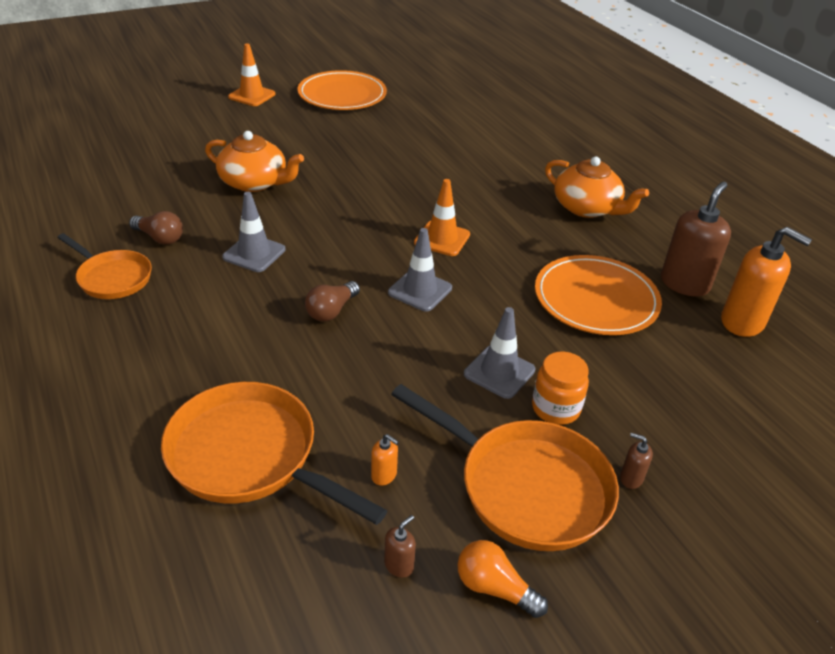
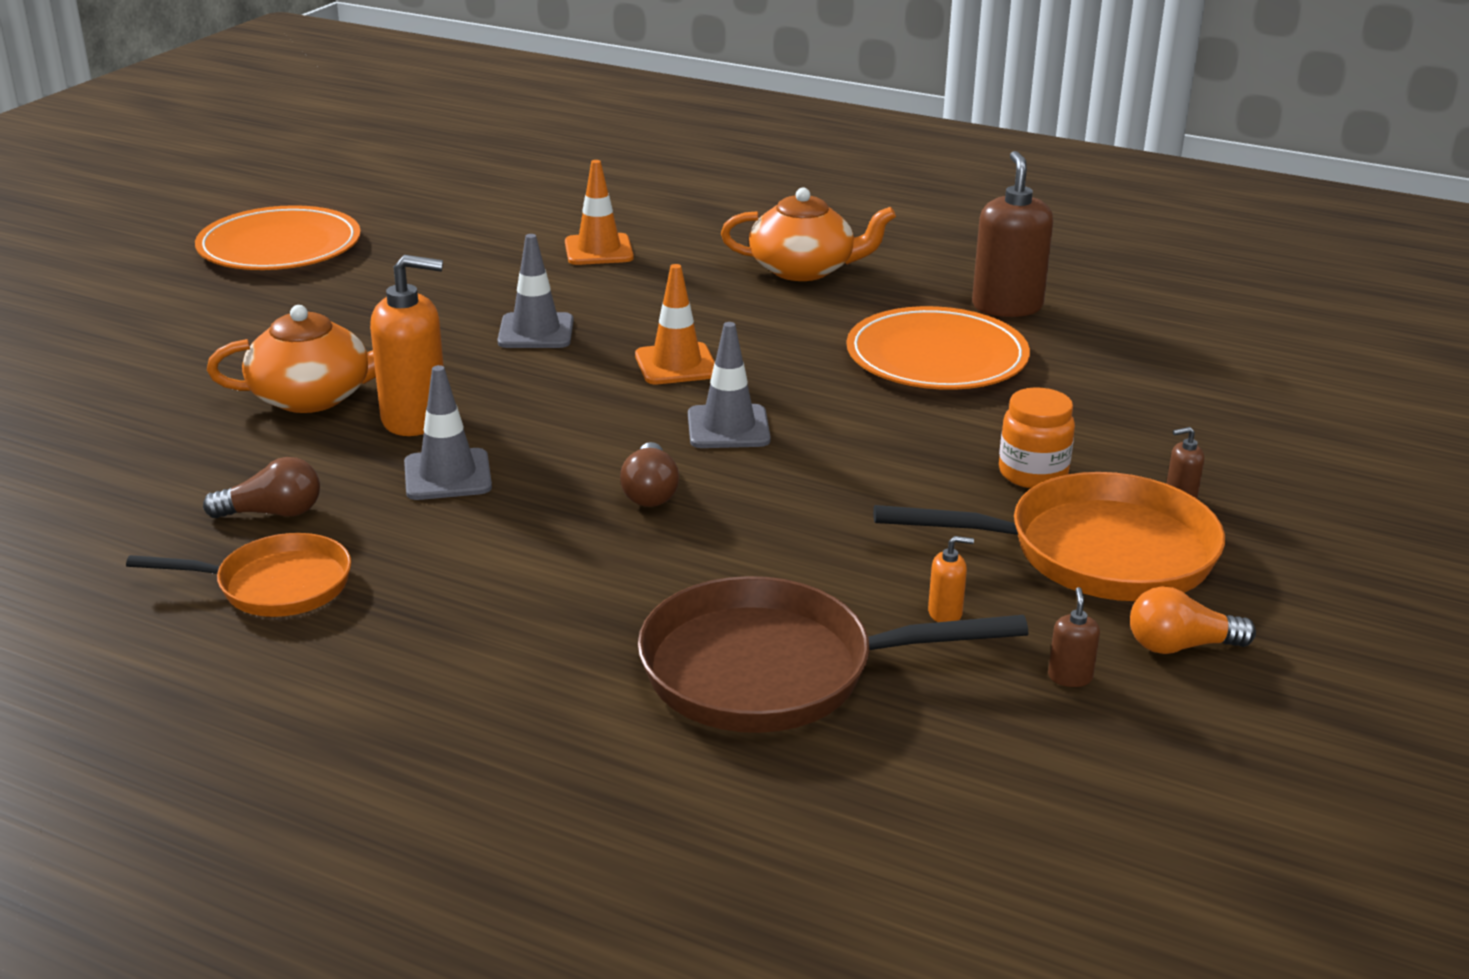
camera: 35 degrees left, 10 degrees down
orange pan [161,382,388,525] -> brown pan [638,576,1028,733]
orange traffic cone [228,43,275,106] -> orange traffic cone moved to [565,160,634,265]
grey traffic cone [464,307,535,399] -> grey traffic cone moved to [497,234,573,348]
orange soap dispenser [721,227,812,337] -> orange soap dispenser moved to [370,255,443,436]

